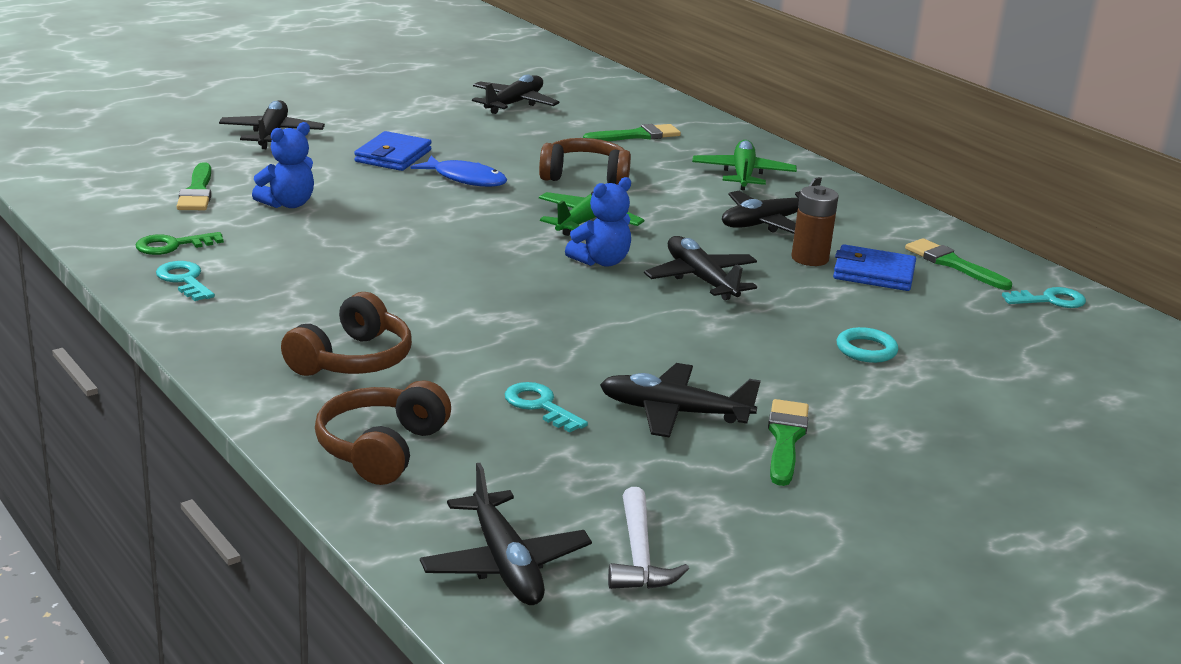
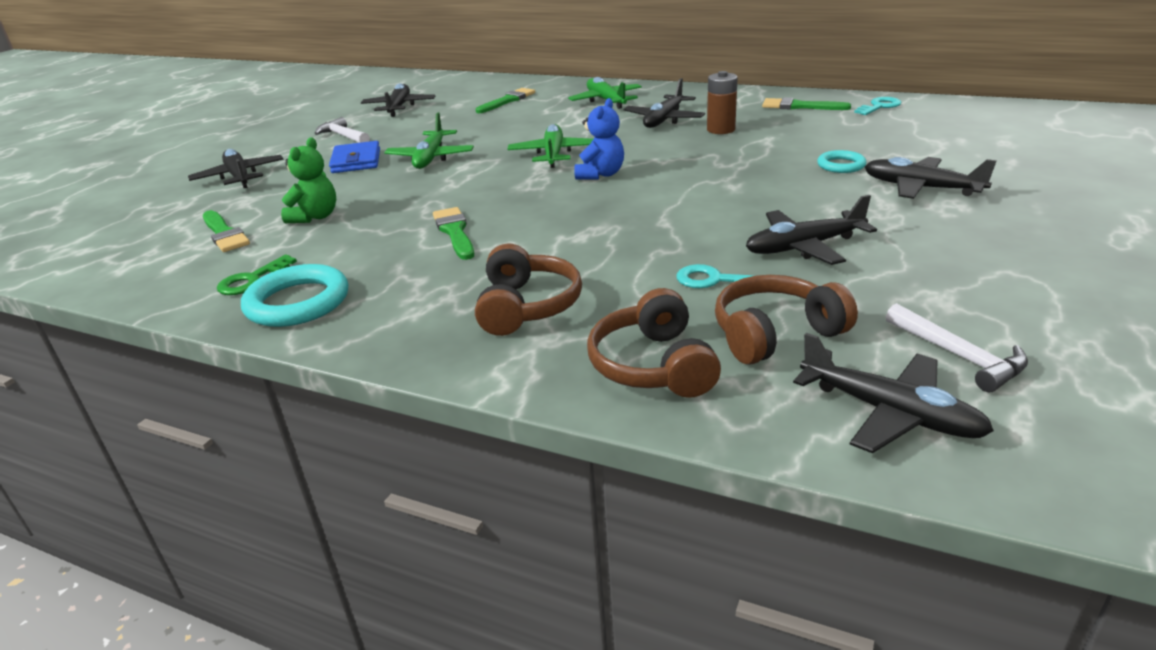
camera: 25 degrees left, 5 degrees up
turquoise key [156,261,215,301] -> turquoise ring [241,264,348,327]
blue teddy bear [252,122,314,208] -> green teddy bear [281,138,336,223]
blue fish [411,155,507,187] -> green plane [384,112,474,169]
brown headphones [539,138,631,185] -> brown headphones moved to [715,275,858,365]
black plane [644,236,757,300] -> black plane moved to [865,157,997,199]
green brush [768,399,809,486] -> green brush moved to [433,207,474,260]
blue wallet [833,244,916,291] -> none
none -> white hammer [314,117,370,143]

